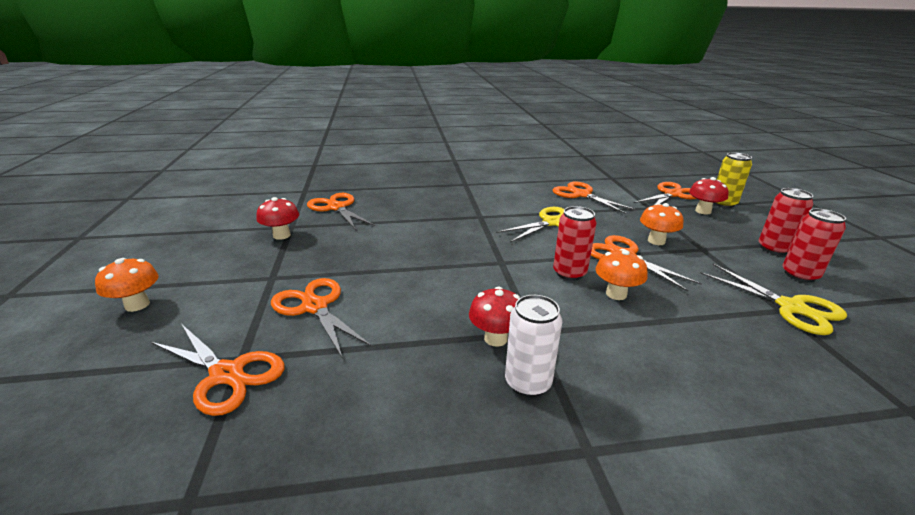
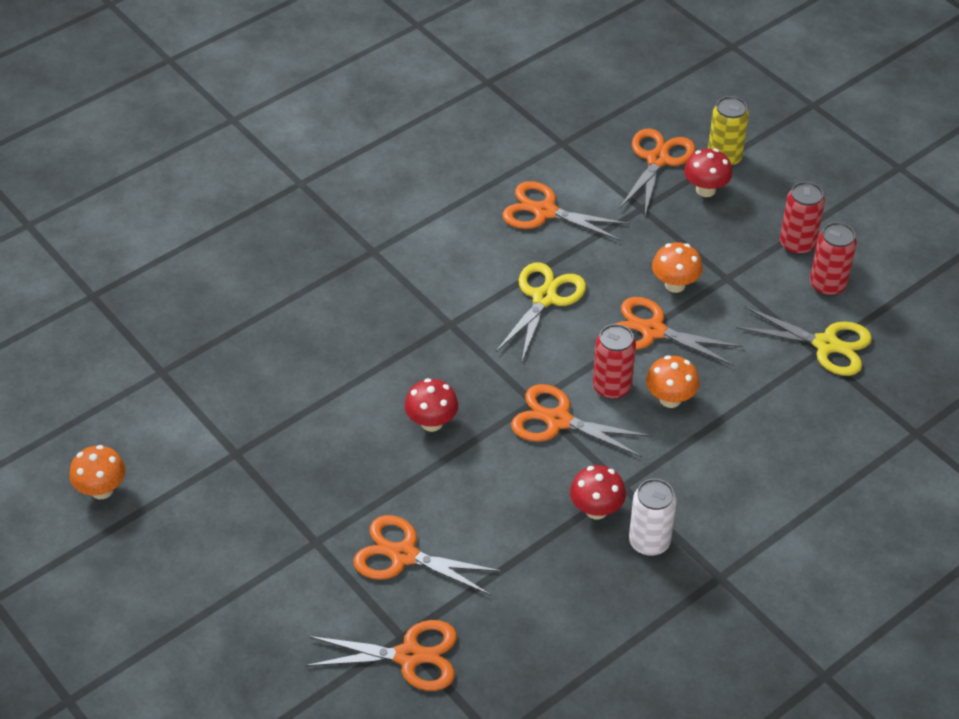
camera: 30 degrees left, 20 degrees up
orange mushroom [95,258,159,312] -> orange mushroom moved to [70,445,126,499]
red mushroom [256,197,299,240] -> red mushroom moved to [404,378,458,432]
orange scissors [307,193,375,230] -> orange scissors moved to [511,384,652,457]

